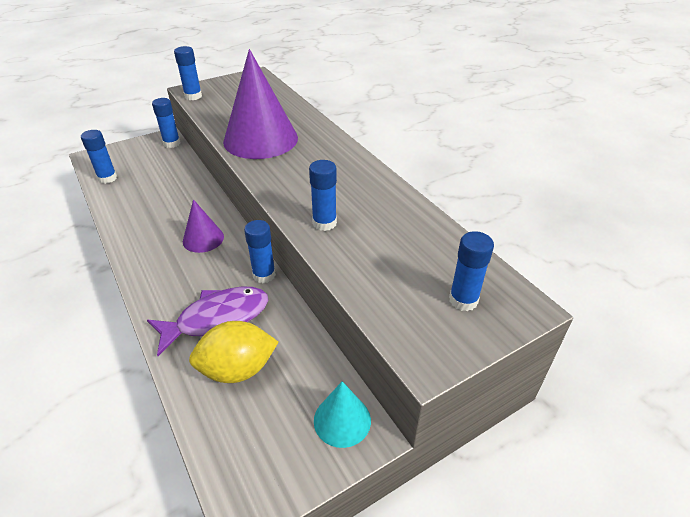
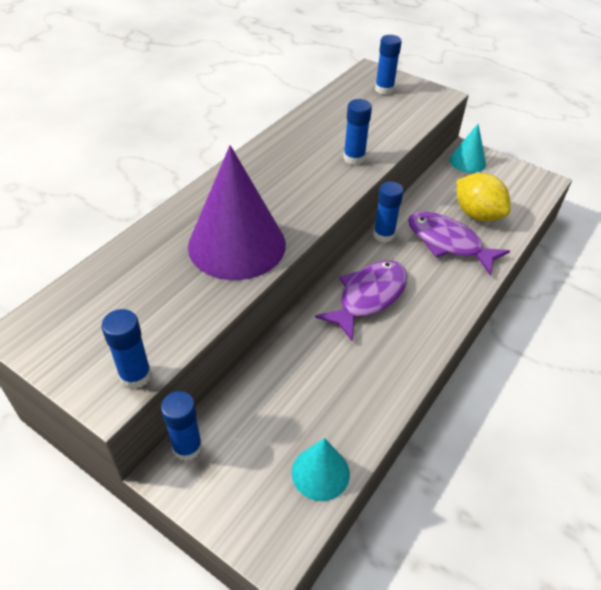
camera: 115 degrees left, 5 degrees up
blue glue stick [81,130,117,184] -> turquoise cone [292,438,350,501]
purple cone [183,199,224,253] -> purple fish [315,261,408,342]

